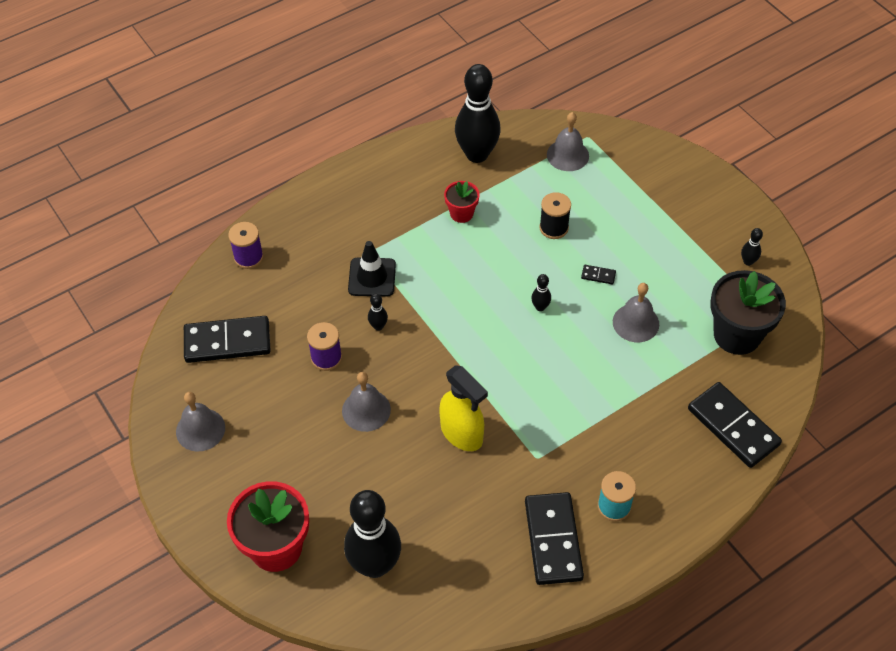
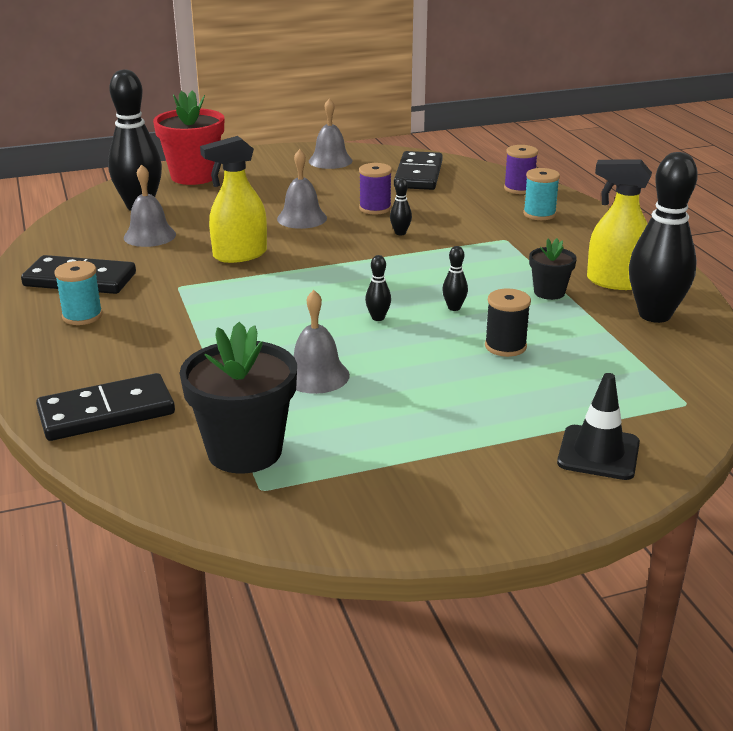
camera: 105 degrees right, 25 degrees down
black traffic cone [348,241,396,297] -> black traffic cone moved to [557,373,640,480]
red flower pot [444,181,480,223] -> black flower pot [529,238,577,300]
grey bell [547,112,589,171] -> grey bell moved to [124,164,176,247]
black domino [581,265,616,284] -> none
black bowling pin [741,228,763,266] -> black bowling pin moved to [442,246,468,311]
none -> turquoise spool [523,168,560,220]
none -> yellow spray bottle [587,159,652,290]

